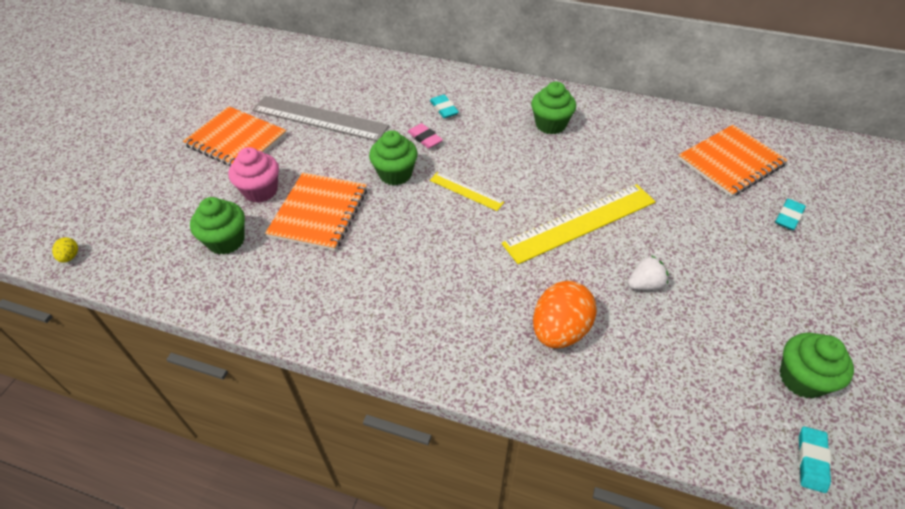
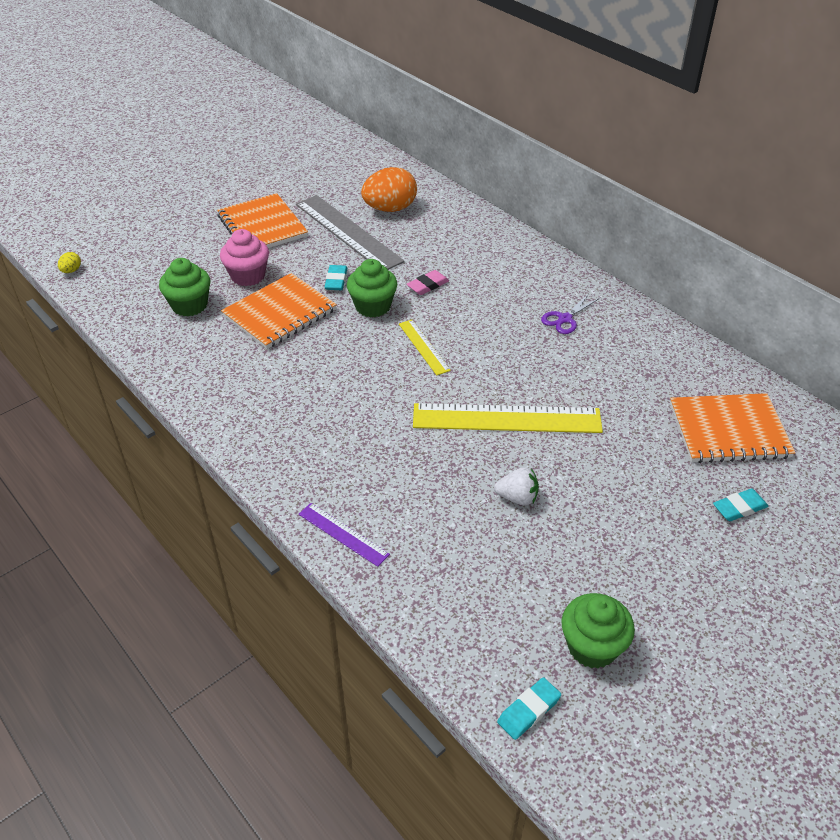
camera: 30 degrees right, 5 degrees down
pink eraser [408,123,443,149] -> pink eraser turned 60 degrees clockwise [407,270,449,295]
turquoise eraser [430,95,459,118] -> turquoise eraser moved to [324,265,347,290]
green cupcake [531,82,576,134] -> purple scissors [541,294,600,334]
orange egg [533,281,597,348] -> orange egg moved to [361,167,417,212]
none -> purple ruler [299,503,390,567]

